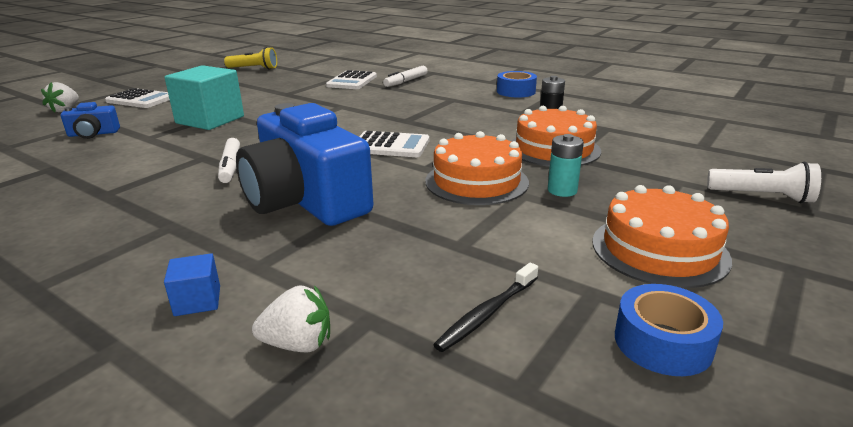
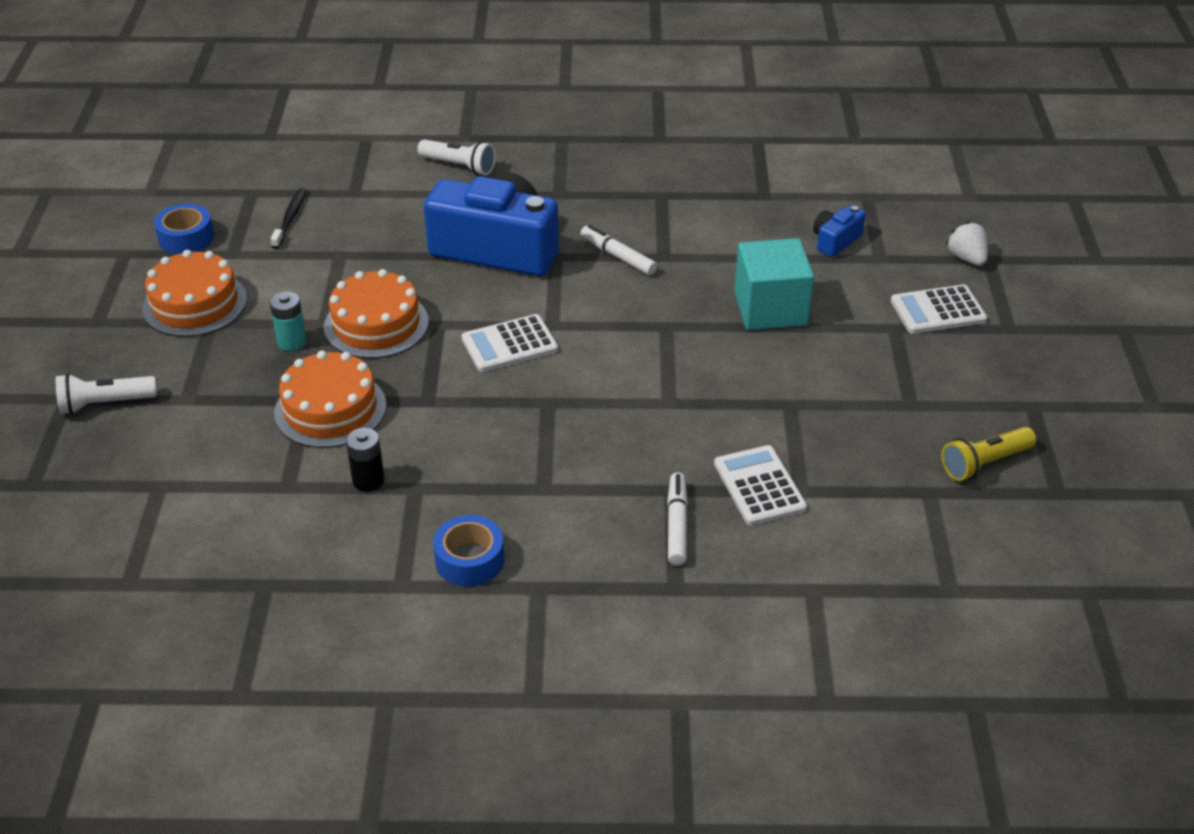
camera: 145 degrees right, 15 degrees up
blue cube [164,253,220,316] -> white flashlight [417,139,496,175]
white strawberry [252,285,330,352] -> none

